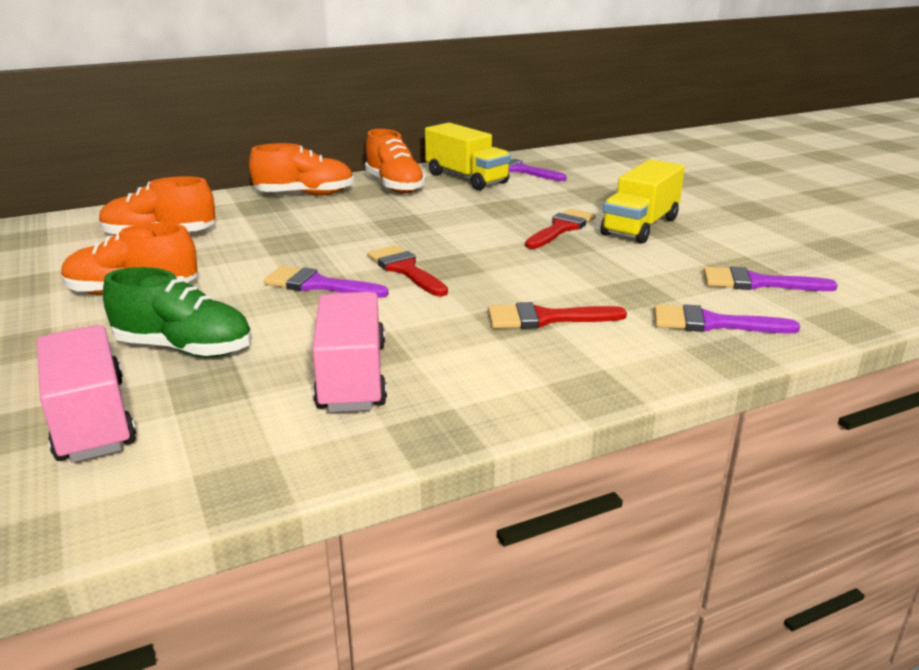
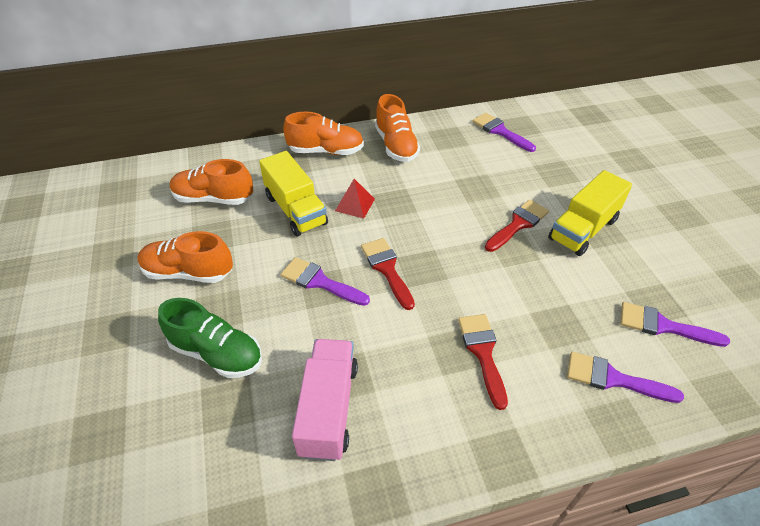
camera: 10 degrees right, 20 degrees up
pink truck [37,325,136,463] -> none
yellow truck [425,123,511,190] -> yellow truck moved to [259,151,328,236]
red brush [488,302,627,329] -> red brush turned 75 degrees clockwise [458,314,508,410]
none -> red pyramid [335,179,375,219]

